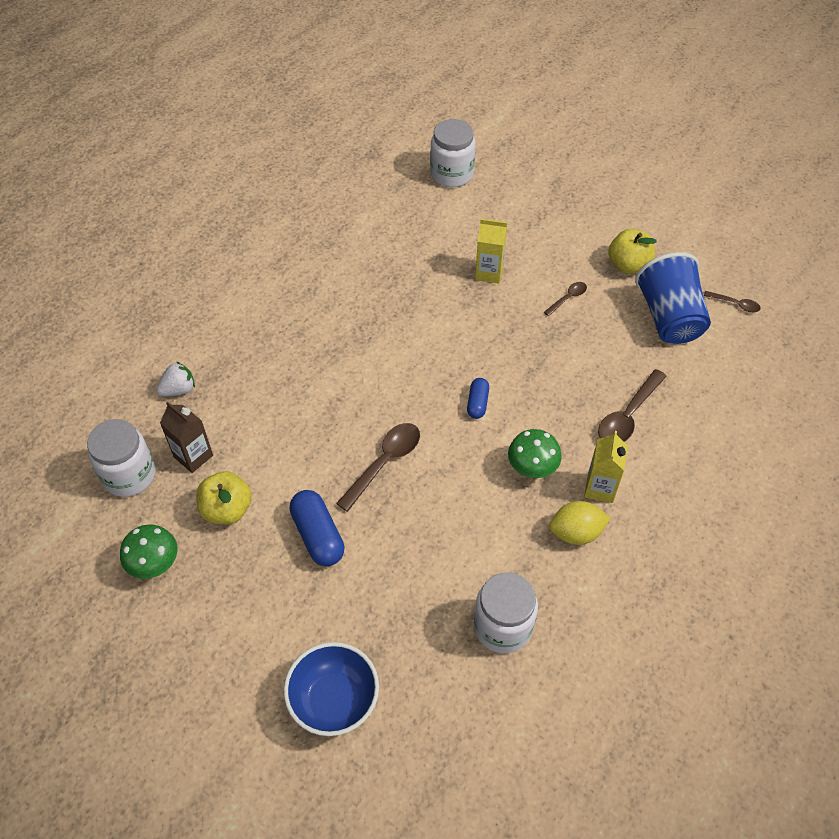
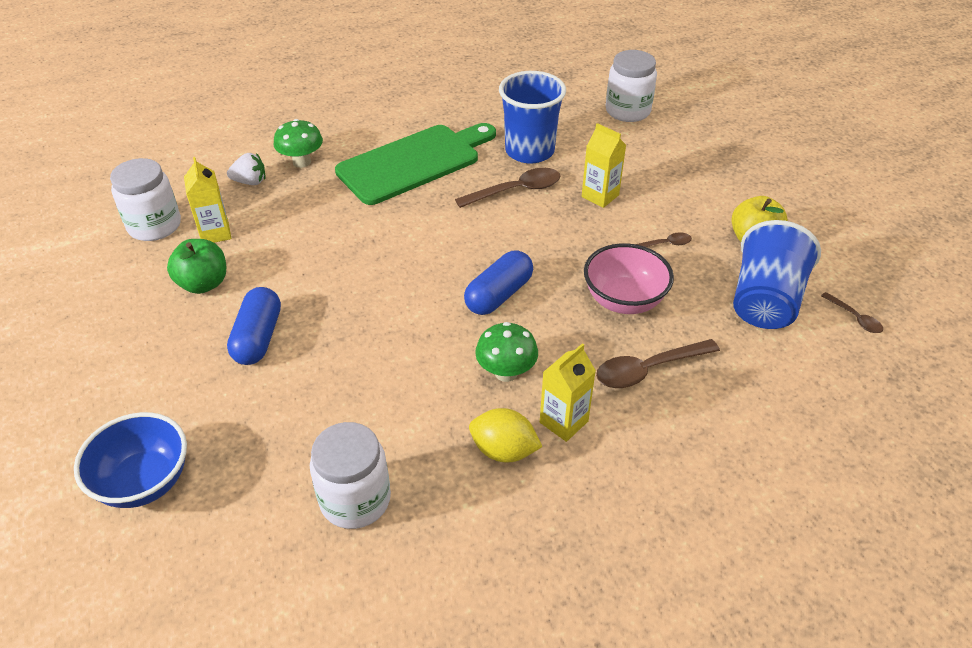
camera: 30 degrees right, 10 degrees down
green mushroom [120,524,178,579] -> green mushroom moved to [274,119,323,168]
brown carton [160,402,213,473] -> yellow carton [184,157,232,243]
yellow apple [196,471,252,525] -> green apple [167,239,226,294]
brown spoon [336,423,420,512] -> brown spoon moved to [455,168,560,208]
blue capsule [467,378,489,419] -> blue capsule [464,250,533,315], size x1.69
none -> green cutting board [335,123,496,205]
none -> blue cup [499,71,566,164]
none -> pink bowl [584,243,674,314]

